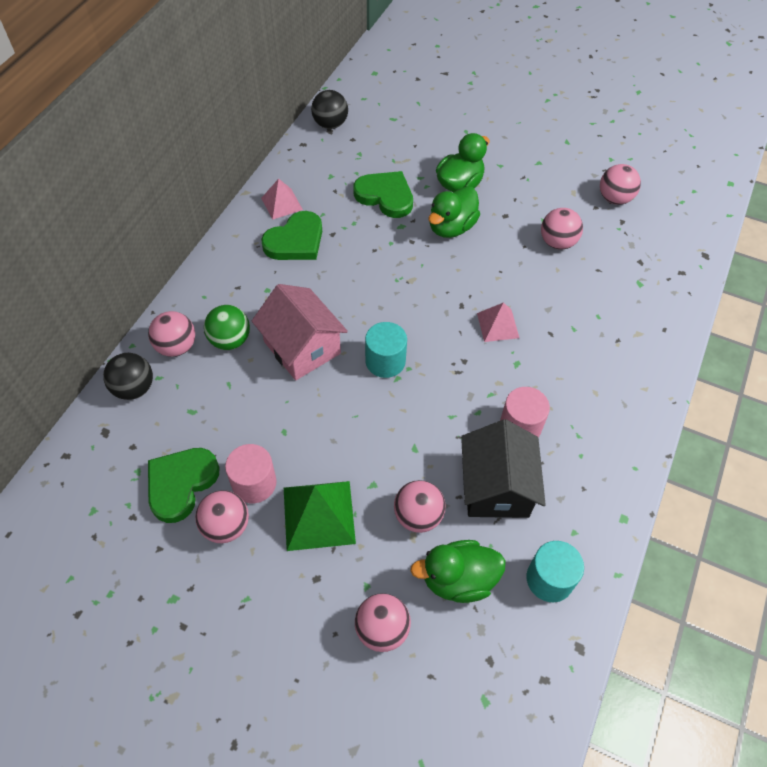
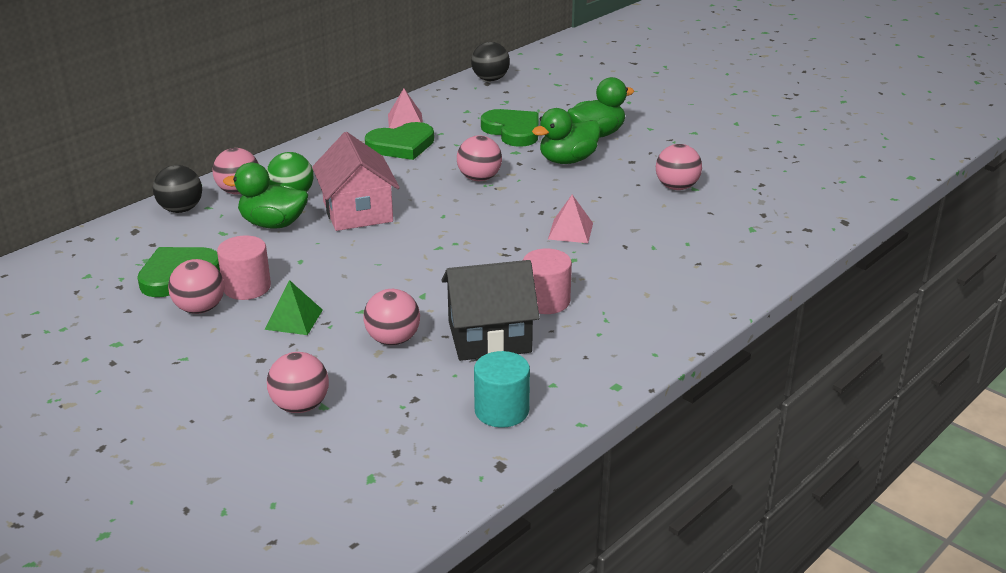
camera: 20 degrees right, 25 degrees down
green pyramid [284,481,356,551] -> green pyramid [264,280,323,335], size x0.62
turquoise cylinder [365,322,407,378] -> none
green duck [410,540,506,603] -> green duck moved to [223,163,308,229]
black house [461,419,546,518] -> black house turned 60 degrees clockwise [441,260,540,361]
pink ball [600,164,641,205] -> pink ball moved to [457,135,502,181]

